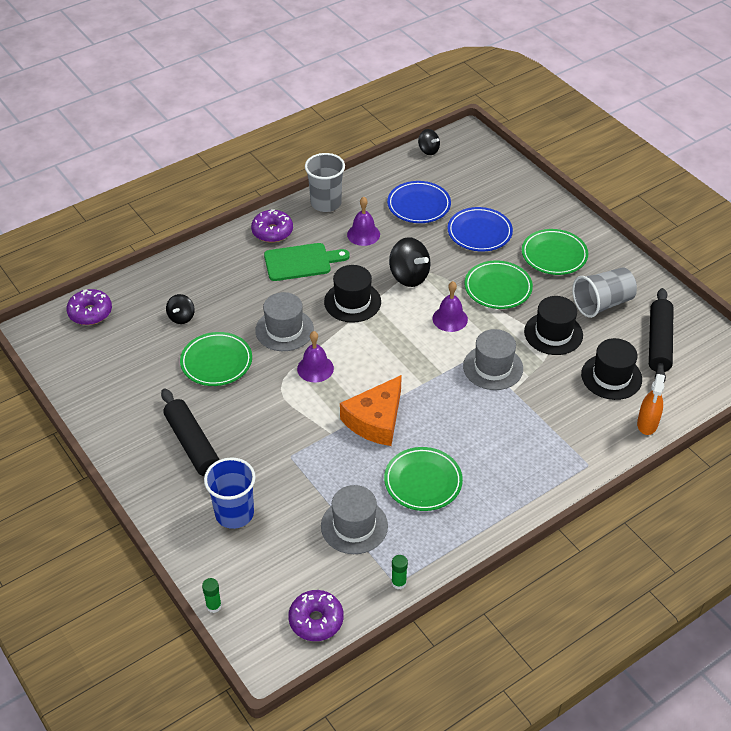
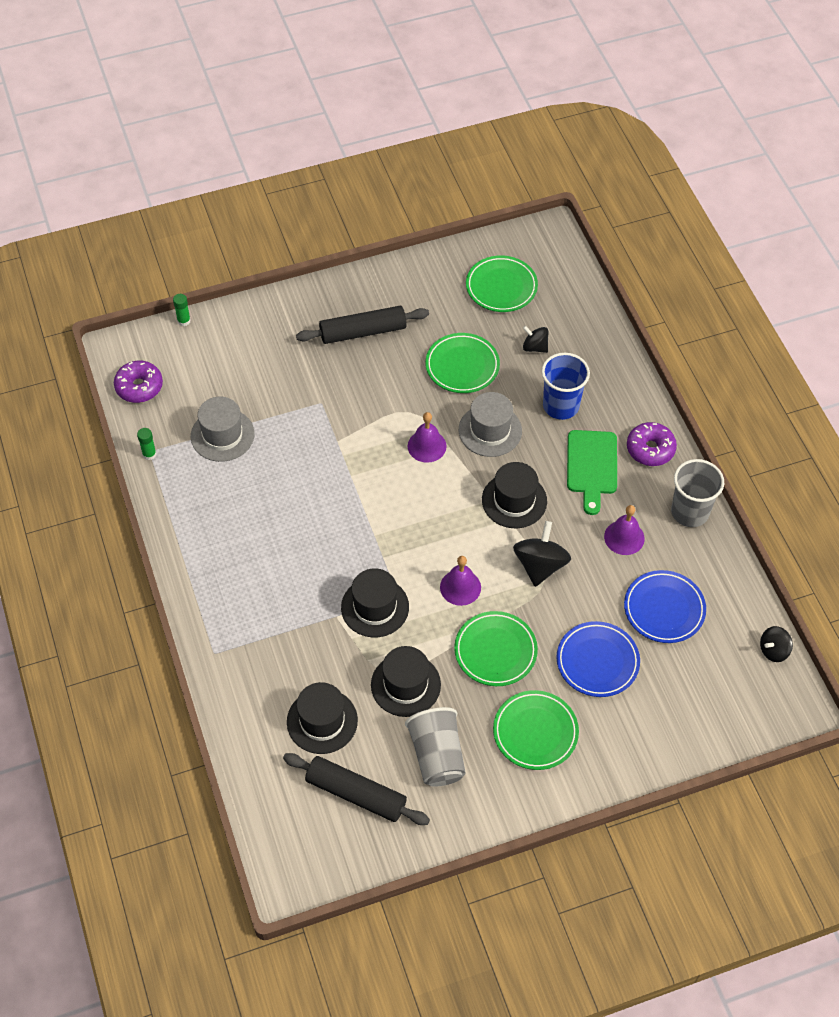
camera: 105 degrees right, 10 degrees up
purple donut [66,289,112,325] -> none
blue cup [204,457,256,529] -> blue cup moved to [542,353,590,420]
orange cheese [340,375,402,446] -> none
green plate [384,447,463,511] -> green plate moved to [466,255,538,312]
black spinning top [389,237,430,287] -> black spinning top turned 135 degrees clockwise [513,521,571,587]
grey hat [463,329,523,390] -> black hat [341,568,409,637]
orange spray bottle [637,374,665,435] -> none

